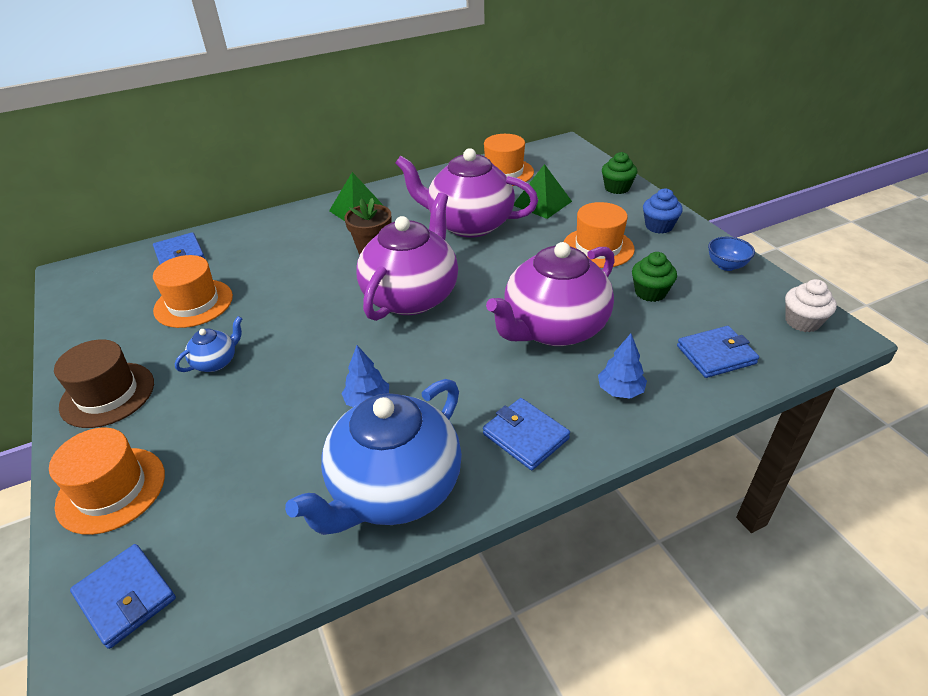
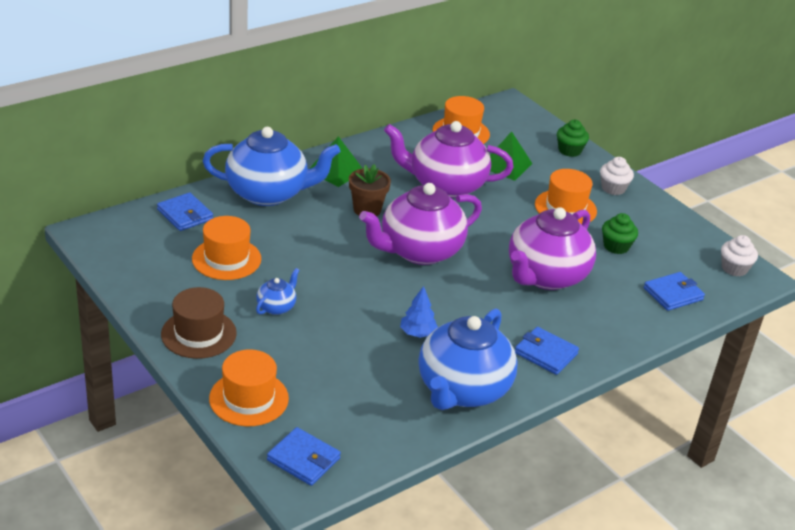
camera: 15 degrees left, 5 degrees down
purple teapot [356,192,458,321] -> purple teapot turned 135 degrees counterclockwise [359,183,482,265]
blue tree [598,334,647,399] -> none
blue cupcake [643,188,683,234] -> white cupcake [600,157,634,195]
blue bowl [708,237,755,271] -> none
none -> blue teapot [203,127,340,206]

